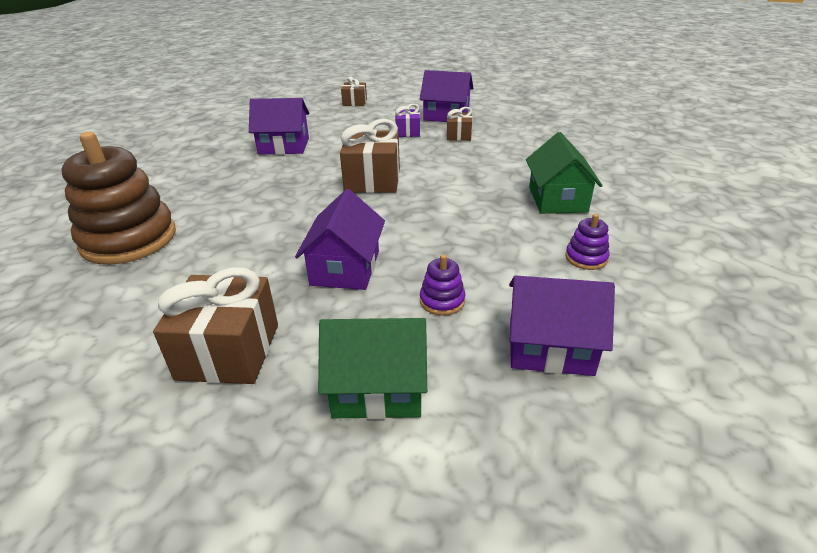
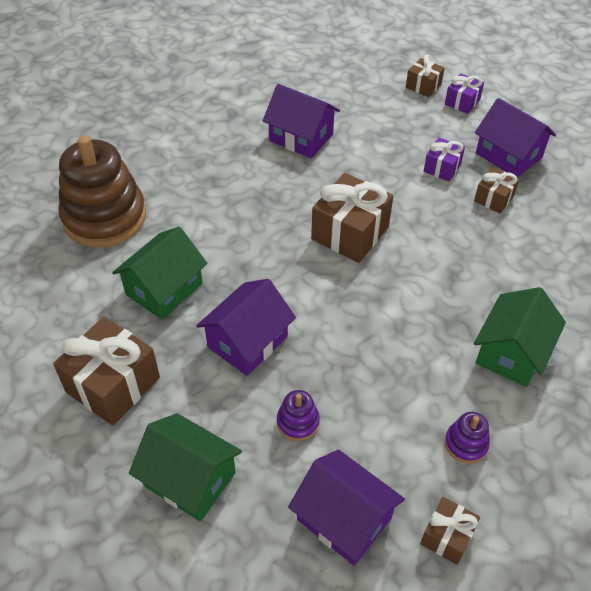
camera: 30 degrees right, 15 degrees up
none -> green house [112,226,207,320]
none -> brown gift [420,497,480,565]
none -> purple gift [445,73,484,114]

